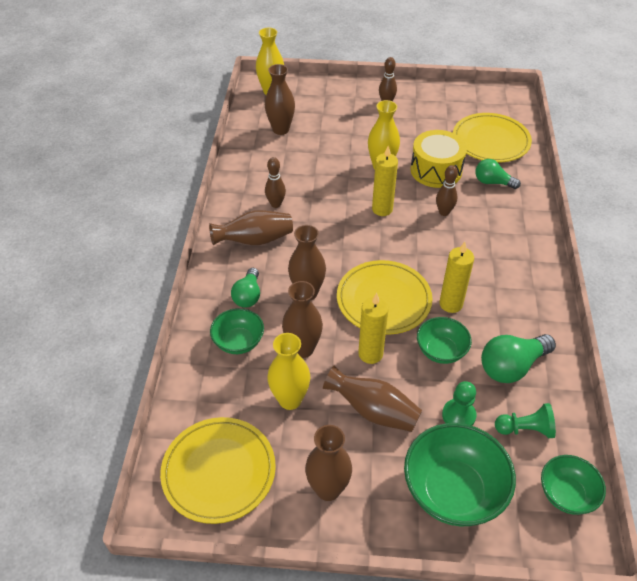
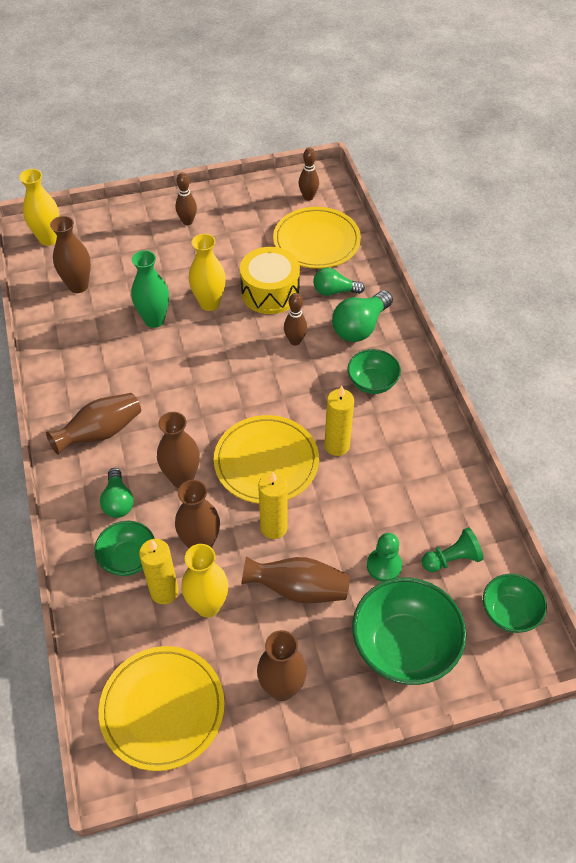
camera: 20 degrees left, 5 degrees up
brown bowling pin [265,157,286,208] -> brown bowling pin moved to [299,148,319,201]
yellow candle [372,146,398,216] -> yellow candle moved to [139,539,179,604]
green bowl [417,317,472,364] -> green bowl moved to [347,349,401,394]
green light bulb [481,334,556,383] -> green light bulb moved to [332,290,393,342]
none -> green vase [131,250,169,328]

